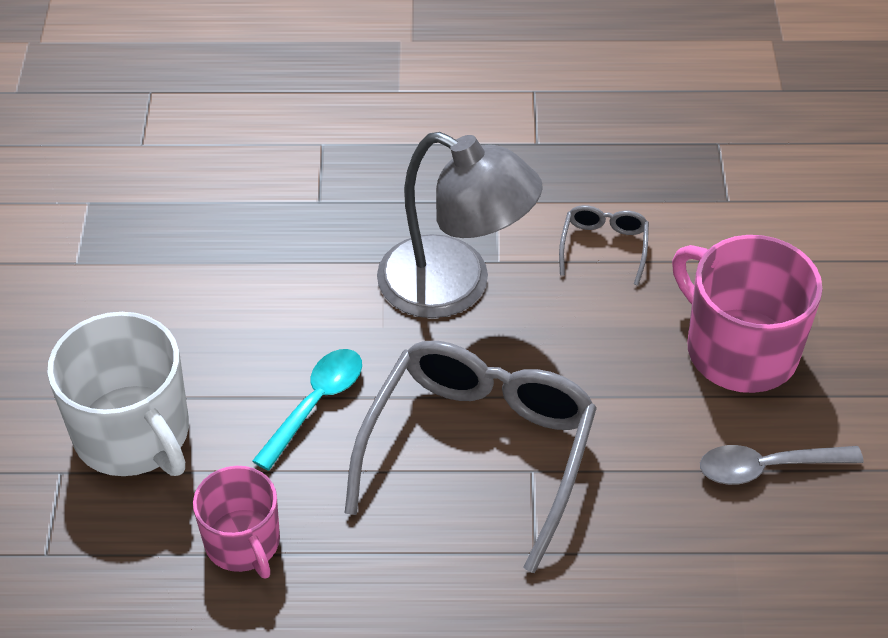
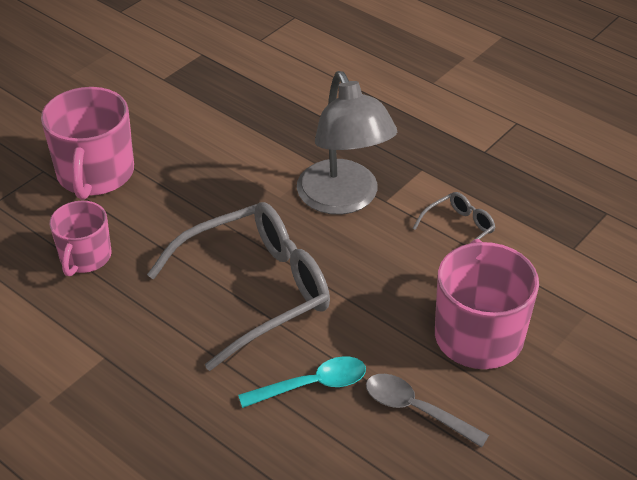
camera: 40 degrees right, 5 degrees down
white mug [47,312,189,476] -> pink mug [41,87,134,200]
turquoise spoon [252,349,362,471] -> turquoise spoon moved to [238,356,366,408]

